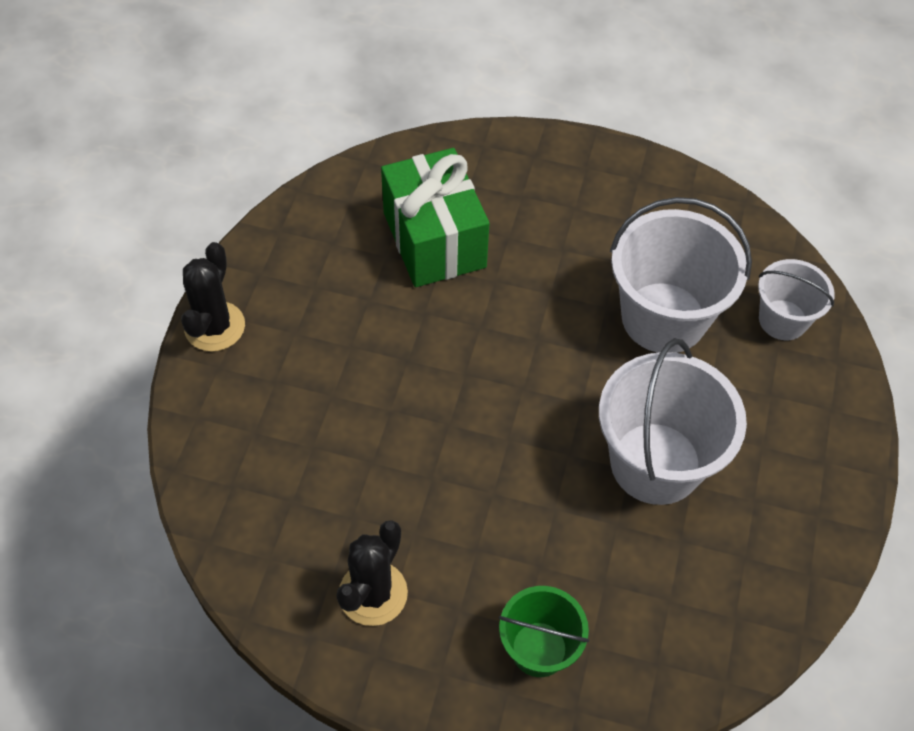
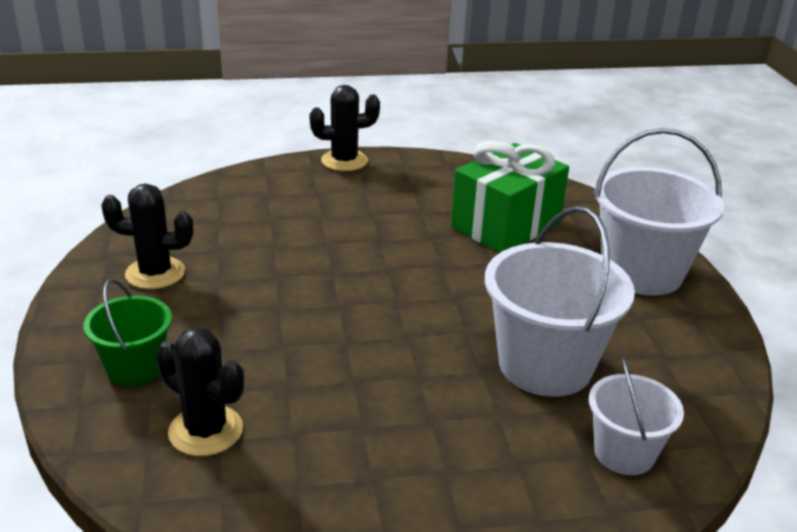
camera: 65 degrees right, 25 degrees down
white bucket [599,338,747,505] -> white bucket moved to [594,128,724,296]
none -> black cactus [156,327,244,456]

